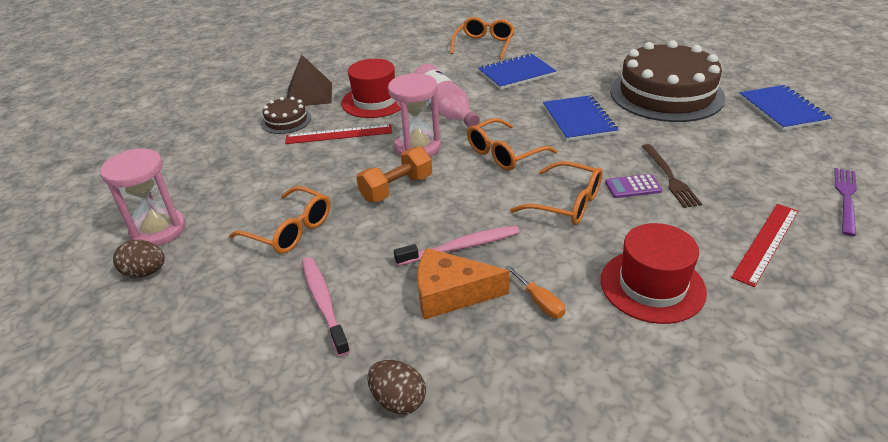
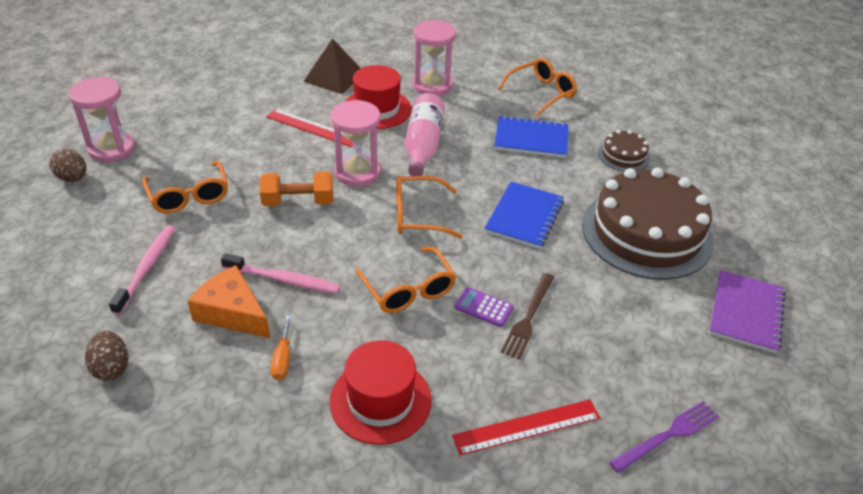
camera: 30 degrees right, 5 degrees up
brown cake [261,97,311,134] -> brown cake moved to [598,130,650,172]
blue notebook [739,85,832,131] -> purple notebook [709,270,785,354]
none -> pink hourglass [413,20,456,96]

